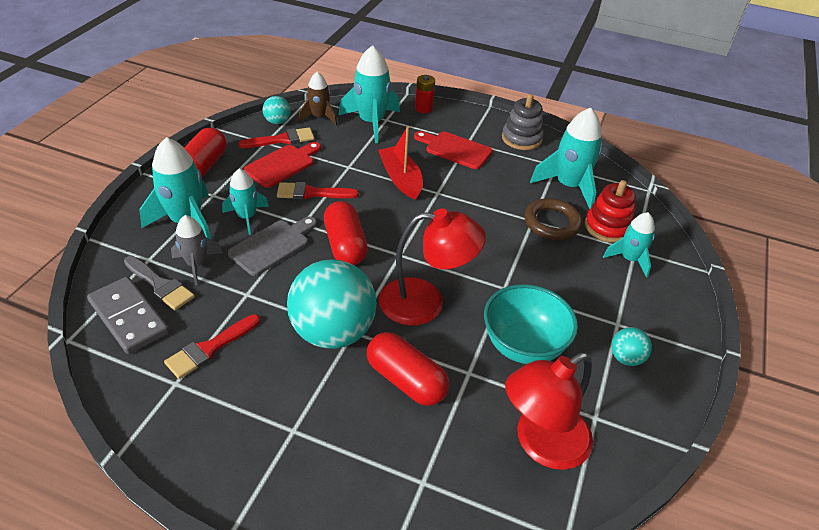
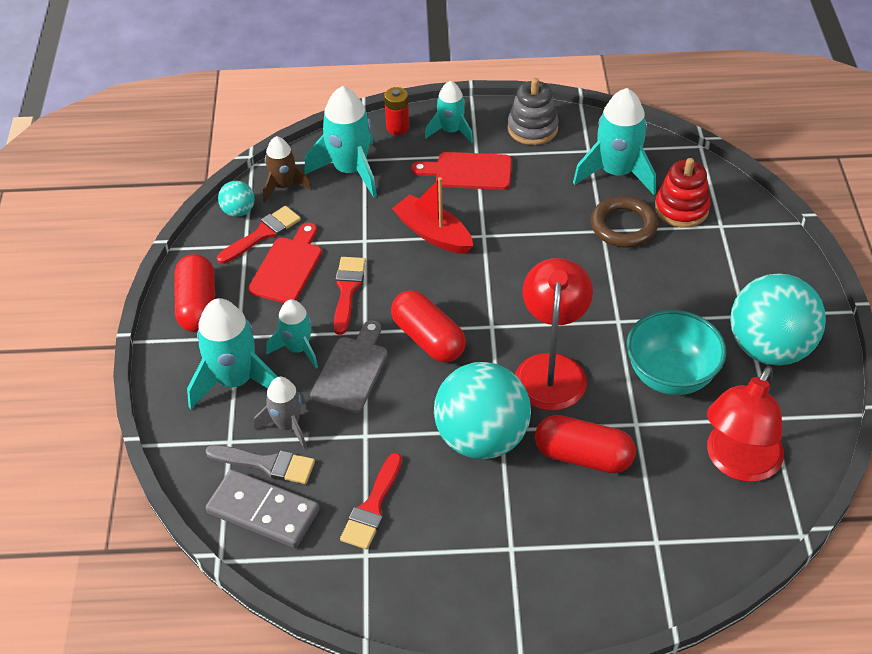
camera: 20 degrees left, 5 degrees up
red brush [277,182,359,200] -> red brush turned 120 degrees clockwise [334,257,366,335]
red lamp [379,208,486,326] -> red lamp turned 60 degrees counterclockwise [515,258,593,410]
turquoise rocket [603,212,655,277] -> turquoise rocket moved to [425,81,473,143]
turquoise ball [611,327,652,366] -> turquoise ball [730,273,826,366], size x2.26

